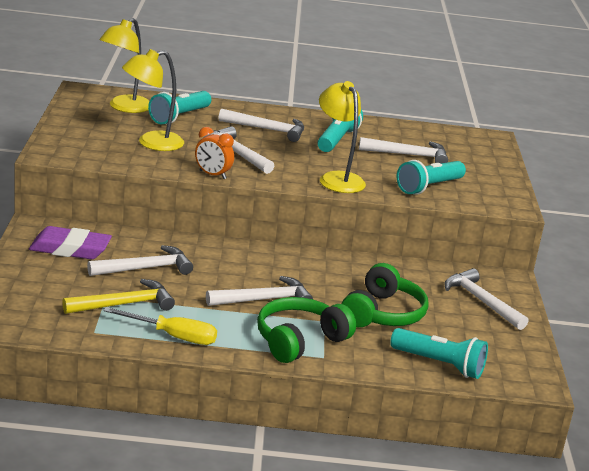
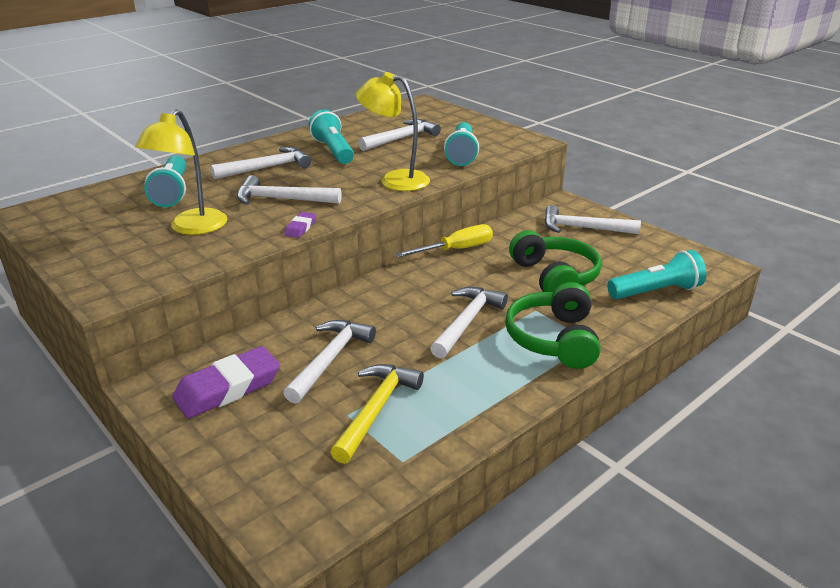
camera: 40 degrees left, 5 degrees up
yellow lamp [99,18,149,113] -> none
yellow screwdriver [103,307,217,345] -> yellow screwdriver moved to [395,224,493,257]
orange clock [195,127,234,179] -> purple eraser [284,212,316,238]

